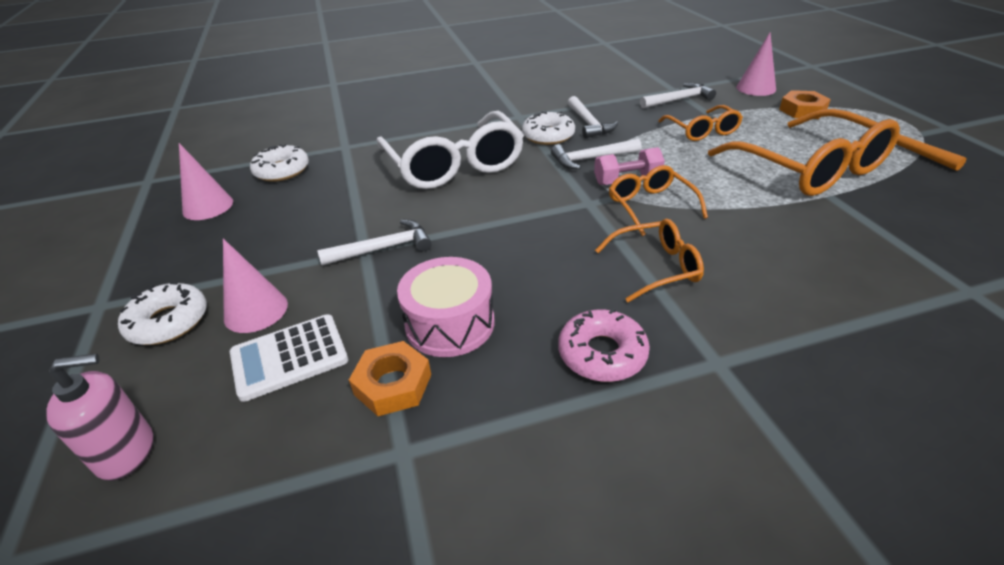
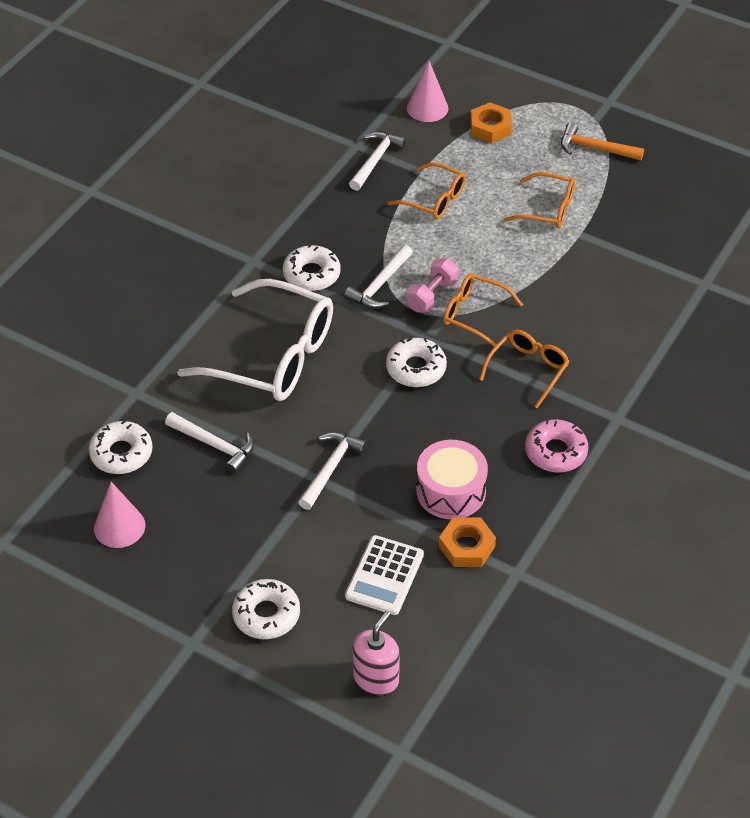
camera: 45 degrees left, 10 degrees up
pink cone [223,238,288,333] -> none
white hammer [568,96,618,138] -> white hammer moved to [165,412,254,474]
orange glasses [708,109,900,196] -> orange glasses [505,172,575,228], size x0.53
none -> white donut [386,337,447,387]

